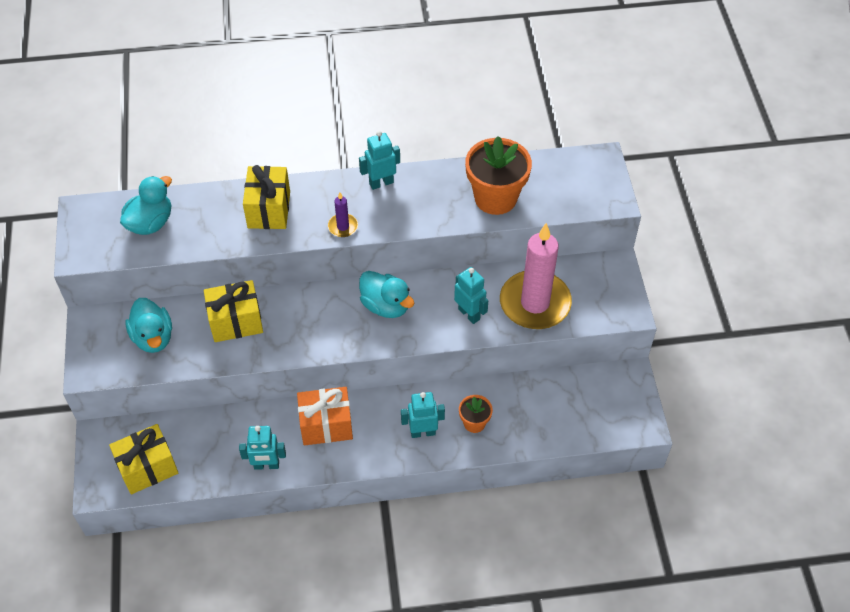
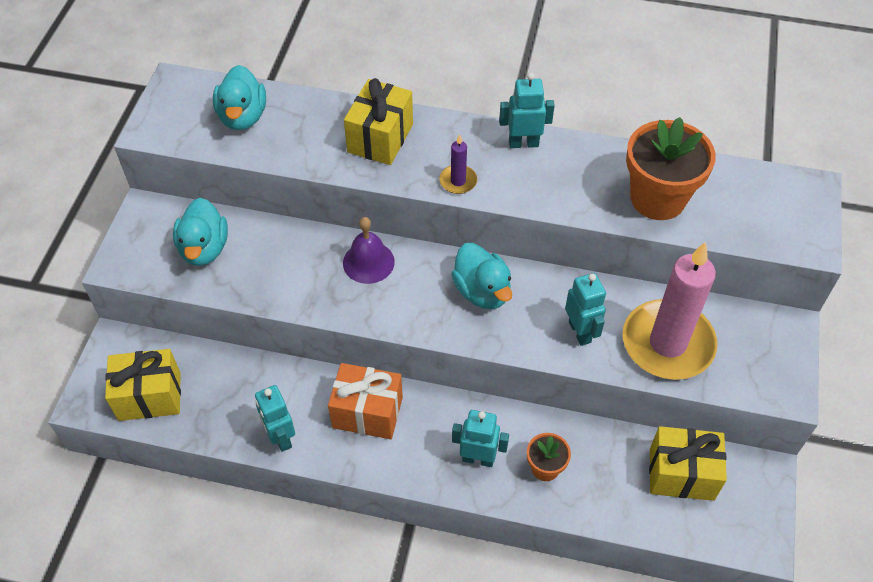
camera: 20 degrees right, 0 degrees up
turquoise duck [120,176,172,235] -> turquoise duck turned 120 degrees clockwise [213,65,266,130]
yellow gift [204,280,263,342] -> yellow gift moved to [649,426,727,501]
turquoise robot [239,426,286,470] -> turquoise robot turned 45 degrees clockwise [255,385,295,452]
none -> purple bell [343,217,395,284]

